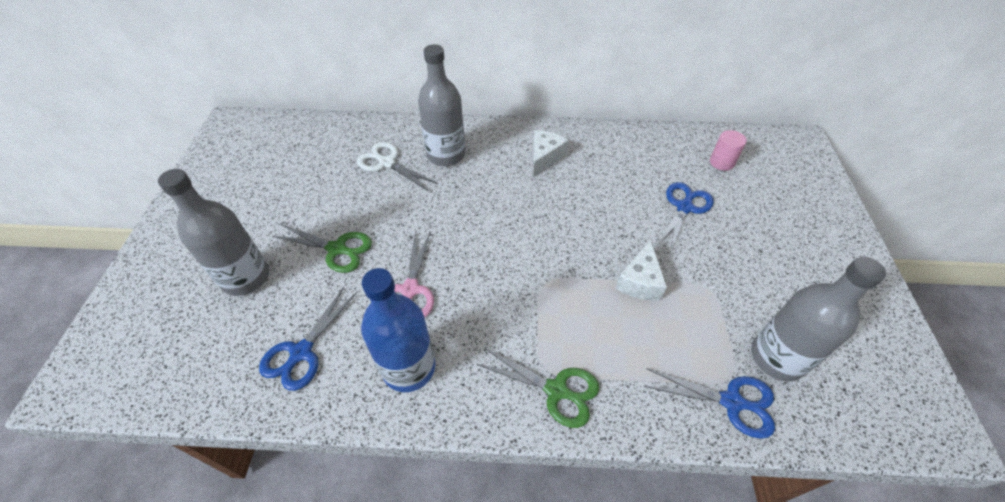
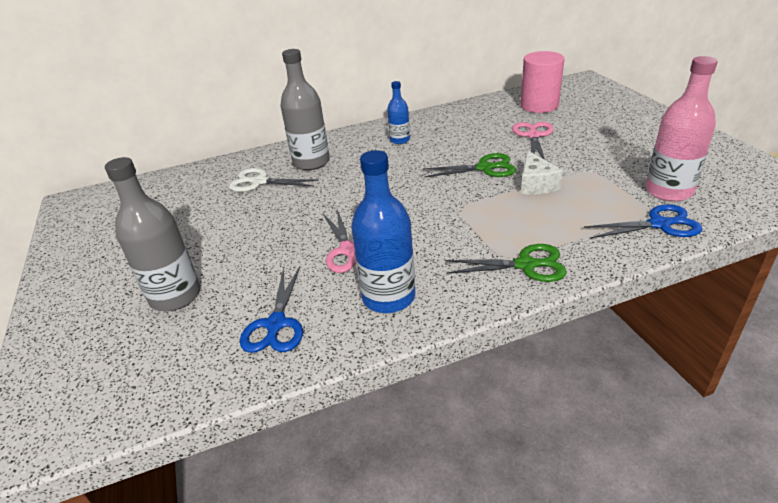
camera: 20 degrees left, 15 degrees down
green scissors [272,224,372,273] -> green scissors moved to [423,153,516,177]
white cheese [533,130,569,177] -> blue bottle [387,81,410,144]
blue scissors [655,182,714,254] -> pink scissors [512,122,554,160]
pink cylinder [710,130,747,171] -> pink cylinder [520,51,564,113], size x1.81
grey bottle [751,257,886,381] -> pink bottle [645,56,718,202]

